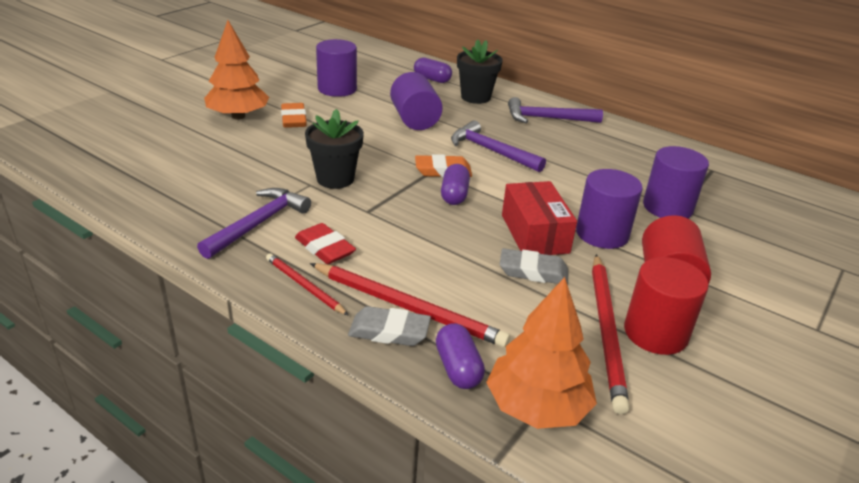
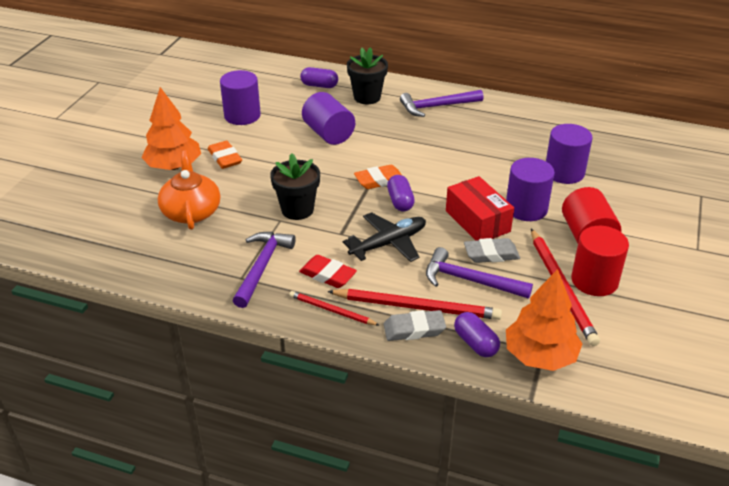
camera: 15 degrees left, 5 degrees up
purple hammer [451,120,546,172] -> purple hammer moved to [426,247,533,299]
none -> orange teapot [158,150,220,230]
none -> black plane [343,212,426,262]

